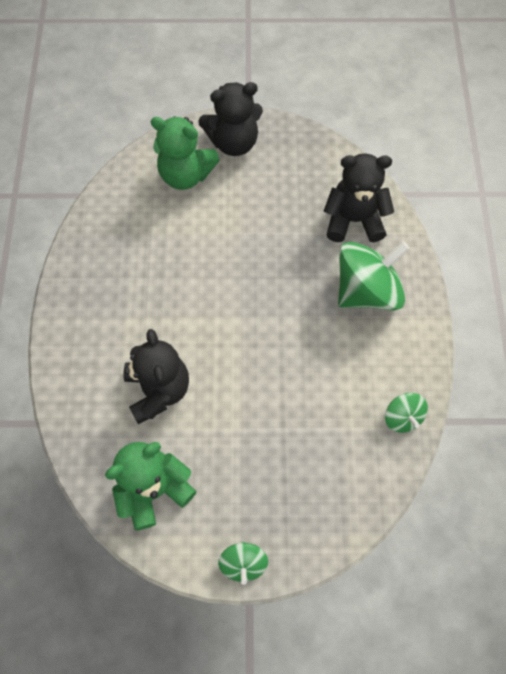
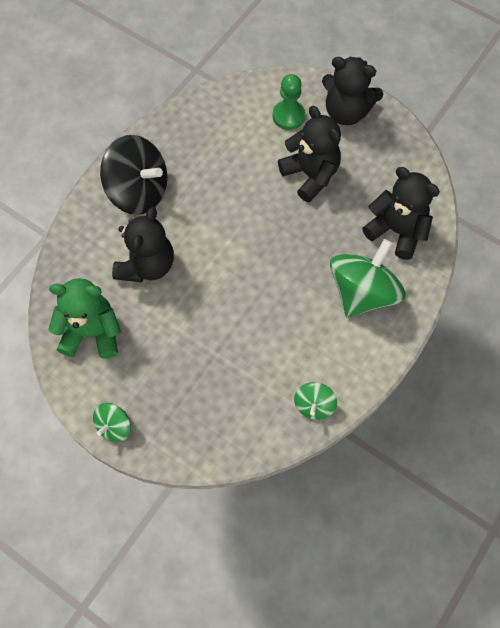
camera: 35 degrees right, 0 degrees up
green teddy bear [150,116,220,190] -> green pawn [273,74,306,130]
green spinning top [338,241,410,311] -> green spinning top turned 60 degrees counterclockwise [330,239,406,318]
none -> black spinning top [100,135,167,215]
none -> black teddy bear [278,106,341,202]

